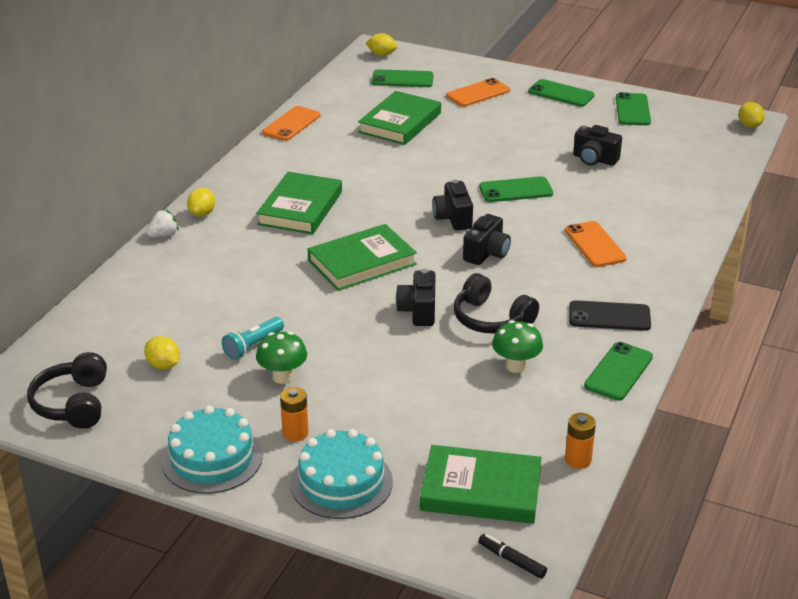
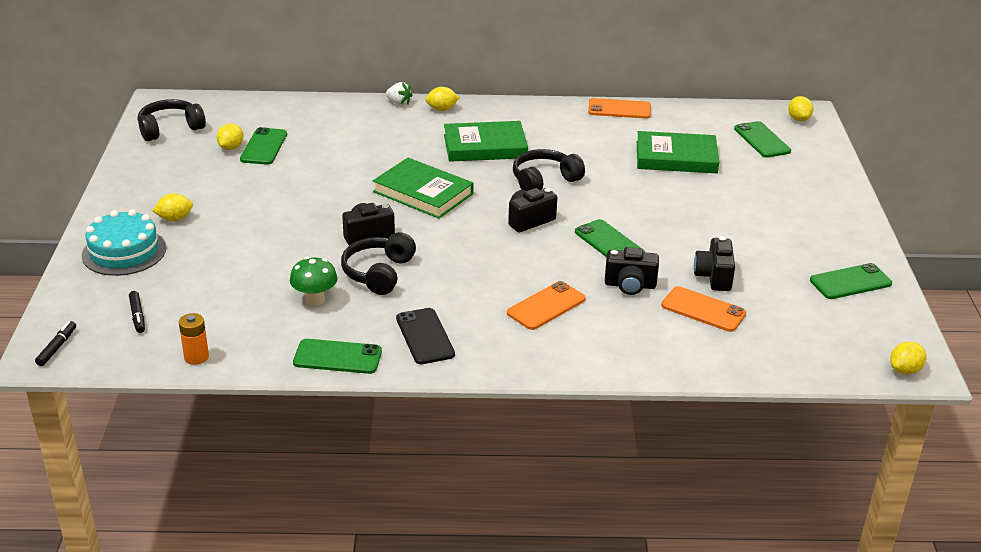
camera: 65 degrees right, 0 degrees up
turquoise cake [162,406,263,494] -> none
turquoise flashlight [222,317,284,360] -> none
green mushroom [256,332,307,384] -> none
orange battery [280,387,309,442] -> yellow lemon [152,193,193,221]
green book [420,445,542,524] -> black marker [129,291,145,333]
orange phone [446,78,510,107] -> orange phone moved to [661,286,746,332]
black camera [463,214,511,265] -> black camera moved to [605,247,659,295]
green phone [528,79,594,107] -> green phone moved to [240,127,287,165]
none -> black headphones [513,149,585,191]

